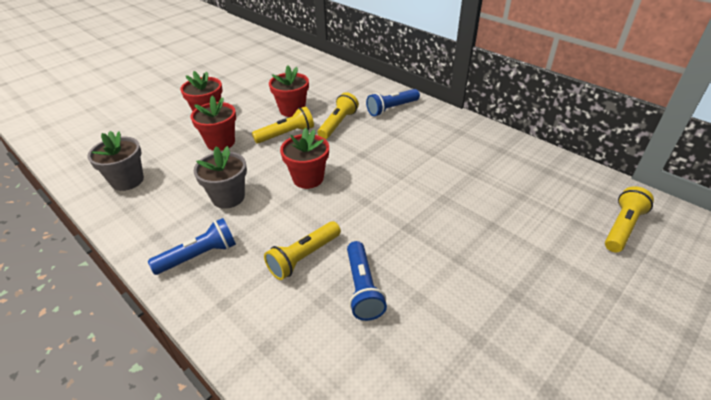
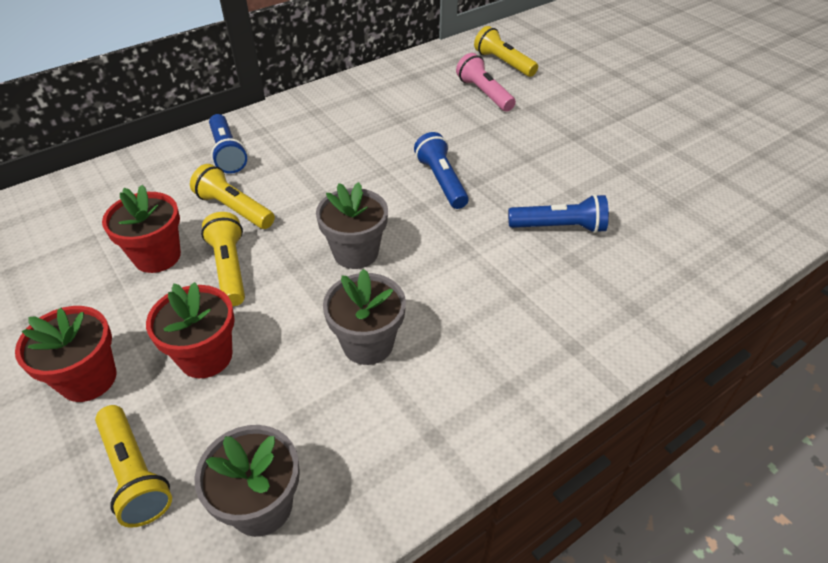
camera: 80 degrees left, 5 degrees up
blue flashlight [148,218,236,275] -> blue flashlight moved to [414,132,469,209]
yellow flashlight [264,221,341,280] -> yellow flashlight moved to [95,405,172,528]
red flower pot [280,128,329,189] -> grey flower pot [316,182,388,269]
none -> pink flashlight [456,53,516,112]

